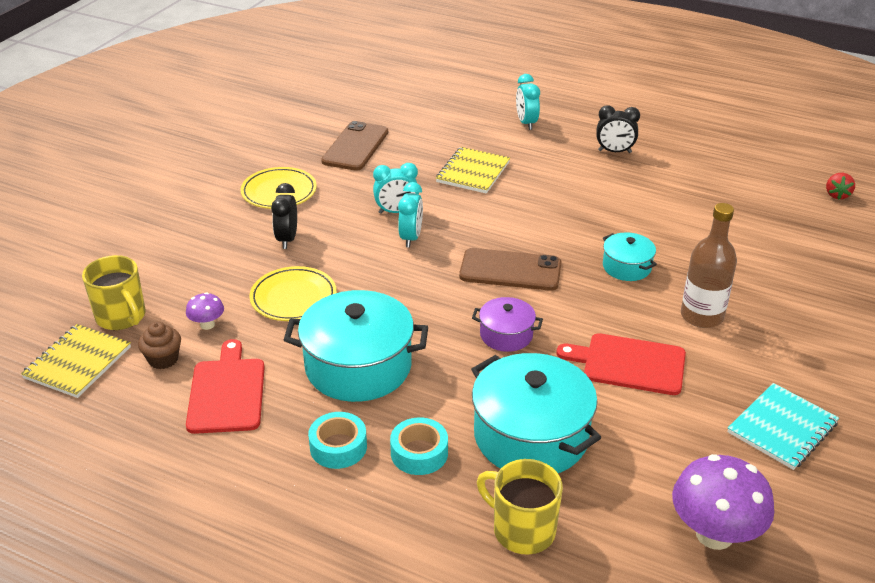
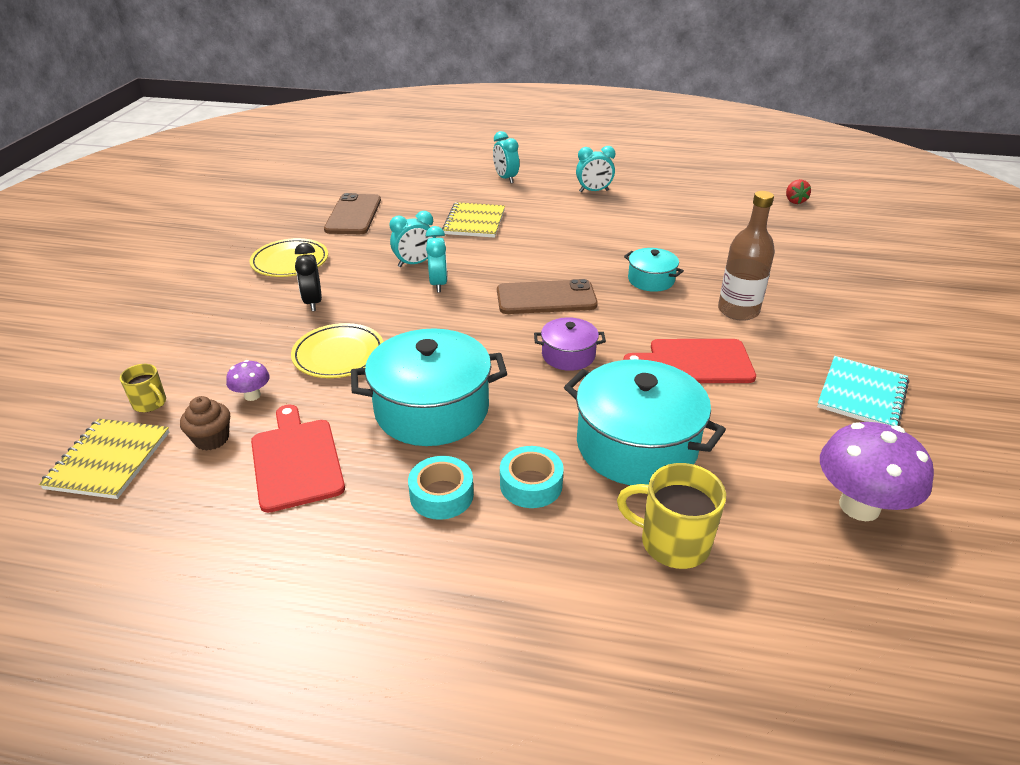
camera: 15 degrees left, 0 degrees up
yellow mug [82,255,146,330] -> yellow mug [120,364,166,412], size x0.58
black clock [596,105,640,153] -> turquoise clock [576,146,615,192]

